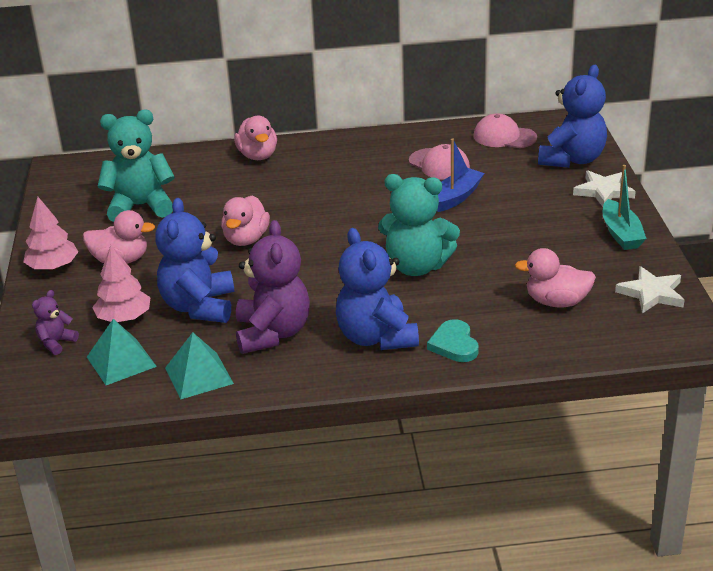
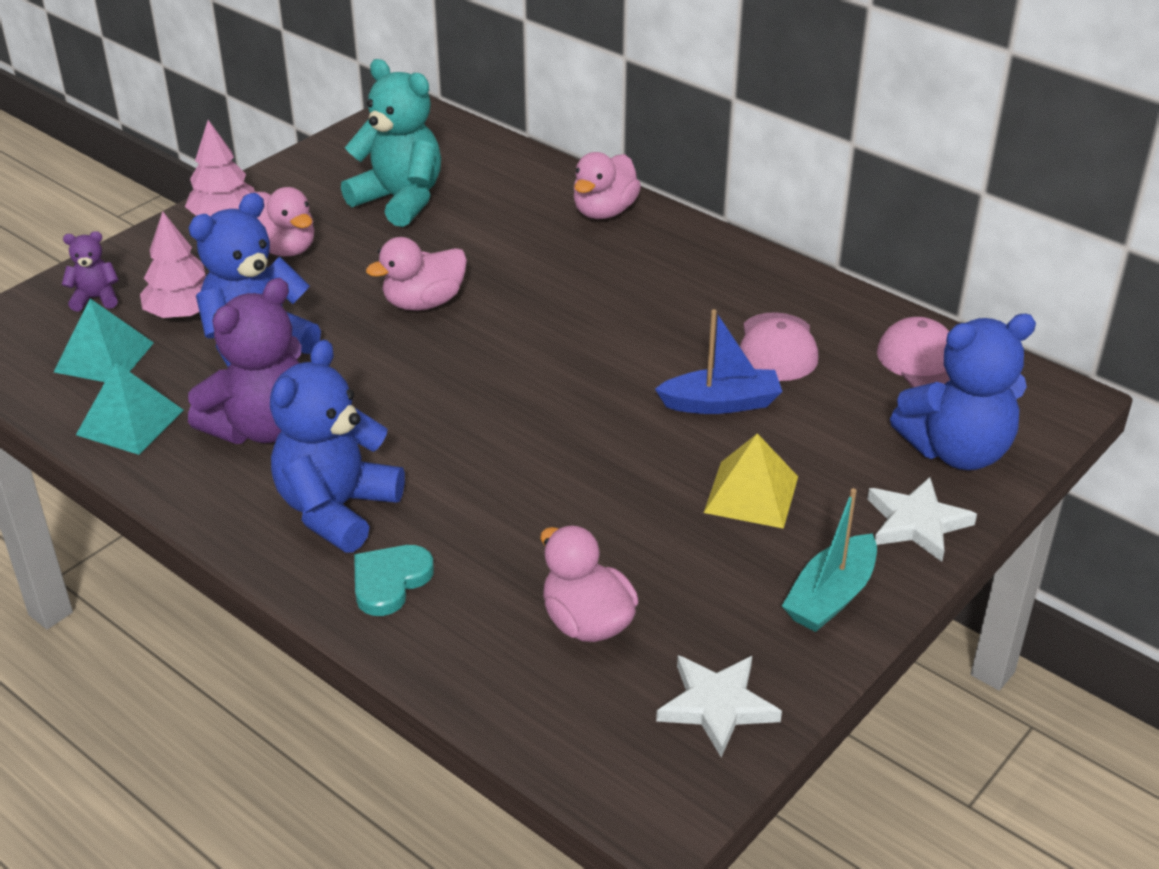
camera: 45 degrees right, 5 degrees up
turquoise teddy bear [378,174,460,276] -> none
none -> yellow pyramid [704,433,798,529]

